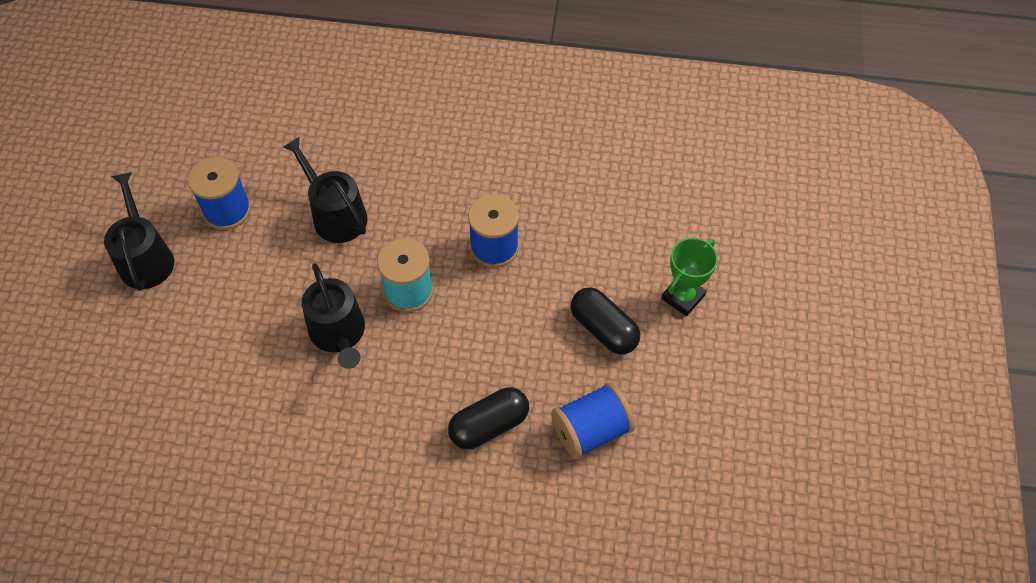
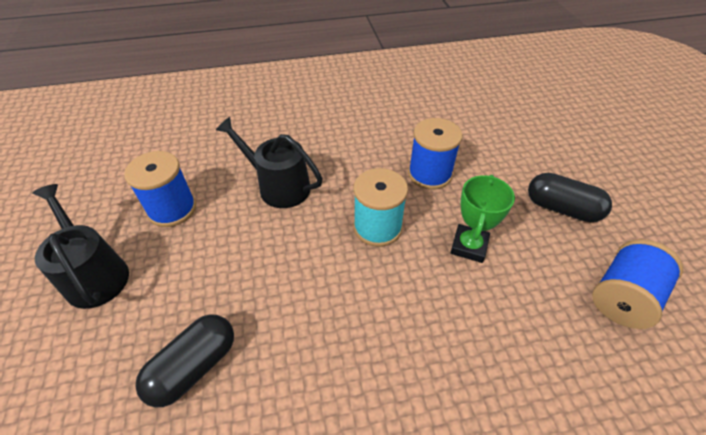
camera: 20 degrees left, 10 degrees down
black watering can [302,263,365,369] -> none
black capsule [448,387,529,449] -> black capsule moved to [135,314,234,408]
green trophy [661,238,718,316] -> green trophy moved to [451,175,515,263]

